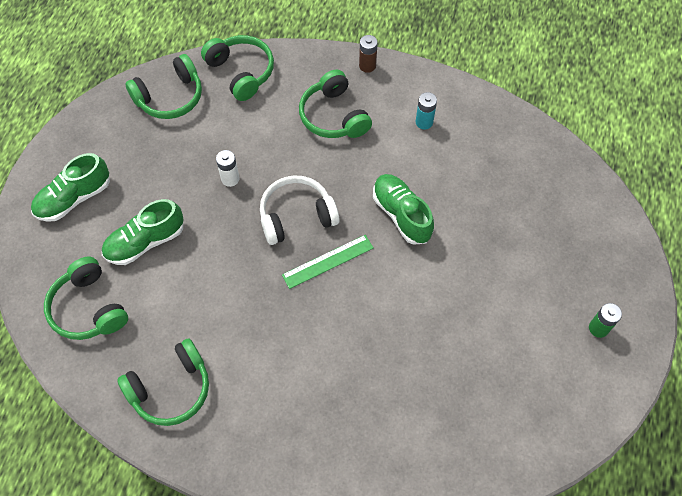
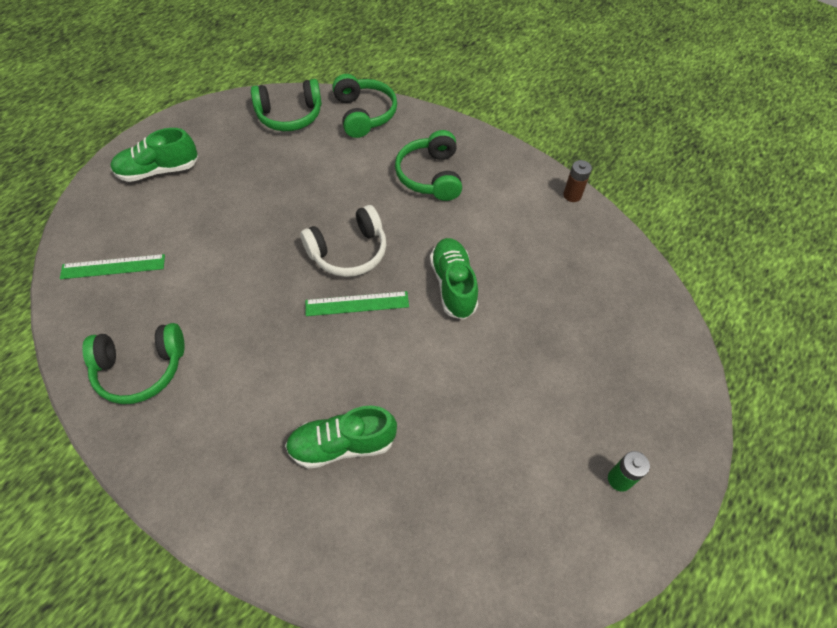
camera: 20 degrees right, 5 degrees down
green headphones [44,257,128,340] -> green ruler [60,254,165,279]
green shoe [102,199,184,265] -> green shoe moved to [285,406,397,469]
white battery [216,150,240,187] -> none
white headphones [260,175,339,245] -> white headphones turned 150 degrees clockwise [300,205,386,277]
brown battery [359,35,378,73] -> brown battery moved to [563,160,592,202]
turquoise battery [416,92,437,129] -> none

